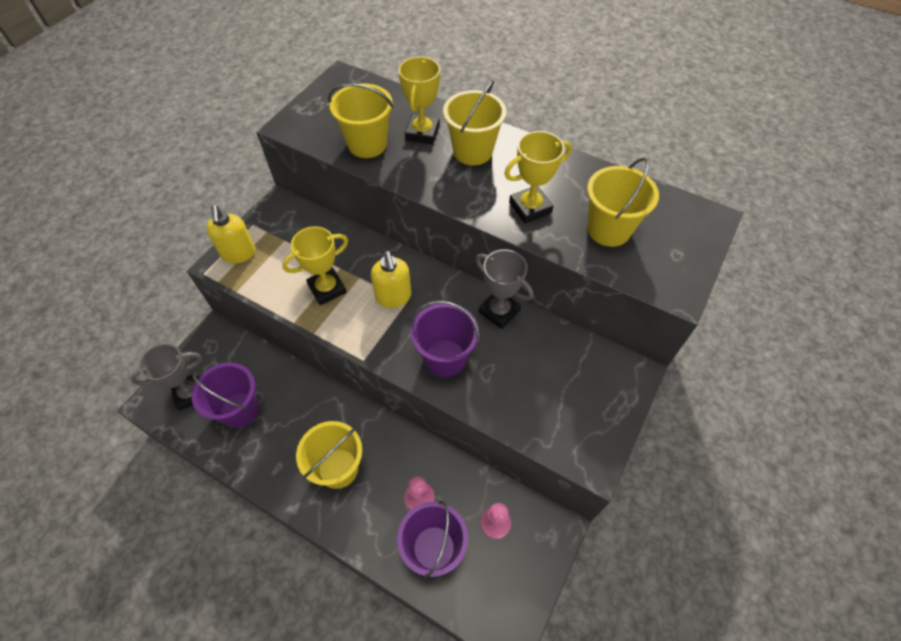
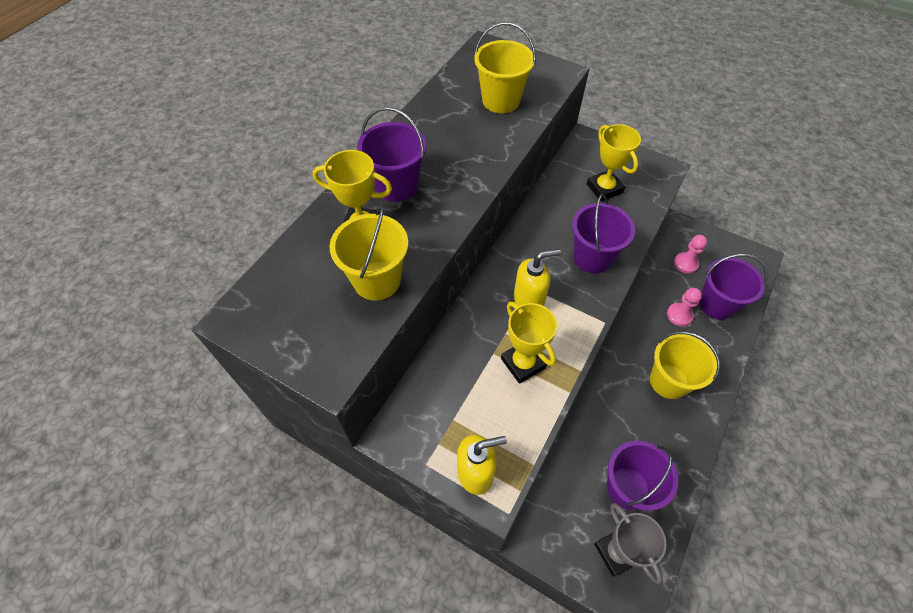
camera: 90 degrees left, 0 degrees up
yellow bucket [443,80,507,165] -> purple bucket [357,107,426,202]
grey trophy [476,249,534,329] -> none
yellow trophy [504,131,572,224] -> yellow trophy moved to [587,124,641,202]

